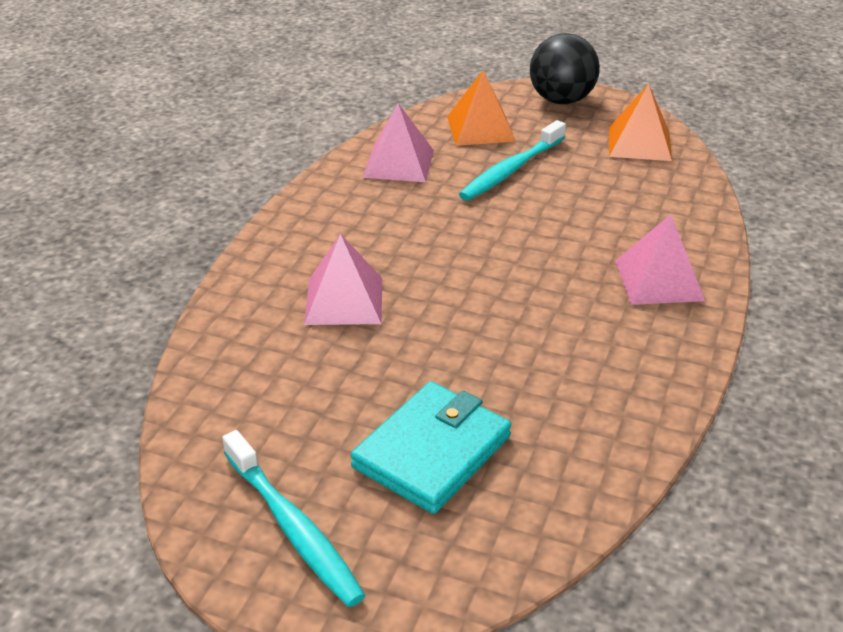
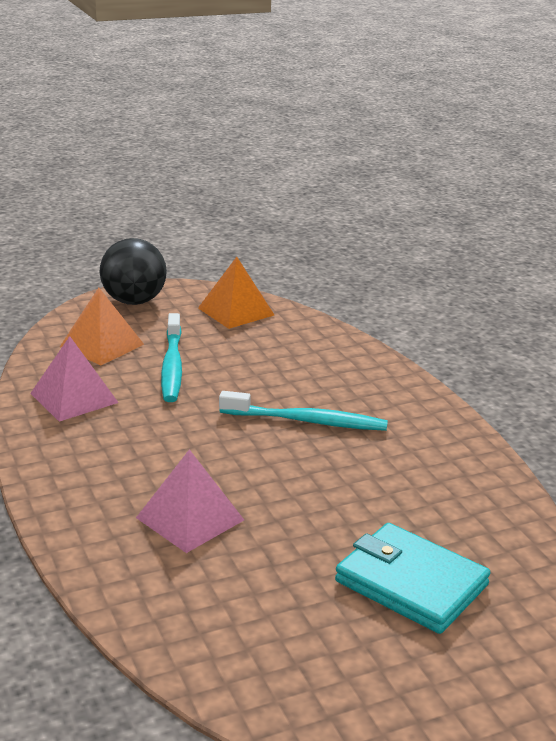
camera: 45 degrees left, 10 degrees down
turquoise toothbrush [222,430,365,607] -> turquoise toothbrush moved to [219,391,388,431]
turquoise wallet [351,381,511,514] -> turquoise wallet turned 45 degrees counterclockwise [335,523,491,634]
pink pyramid [615,214,705,305] -> none

